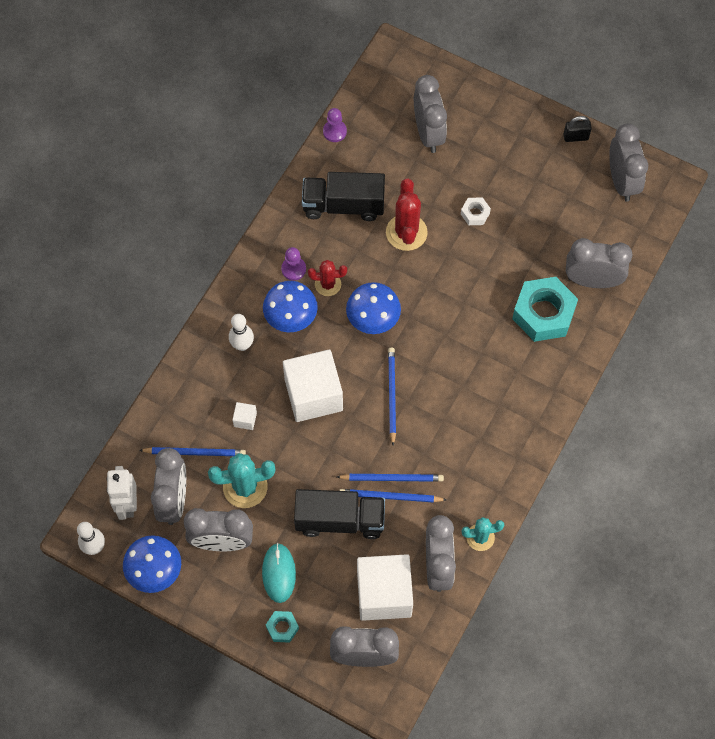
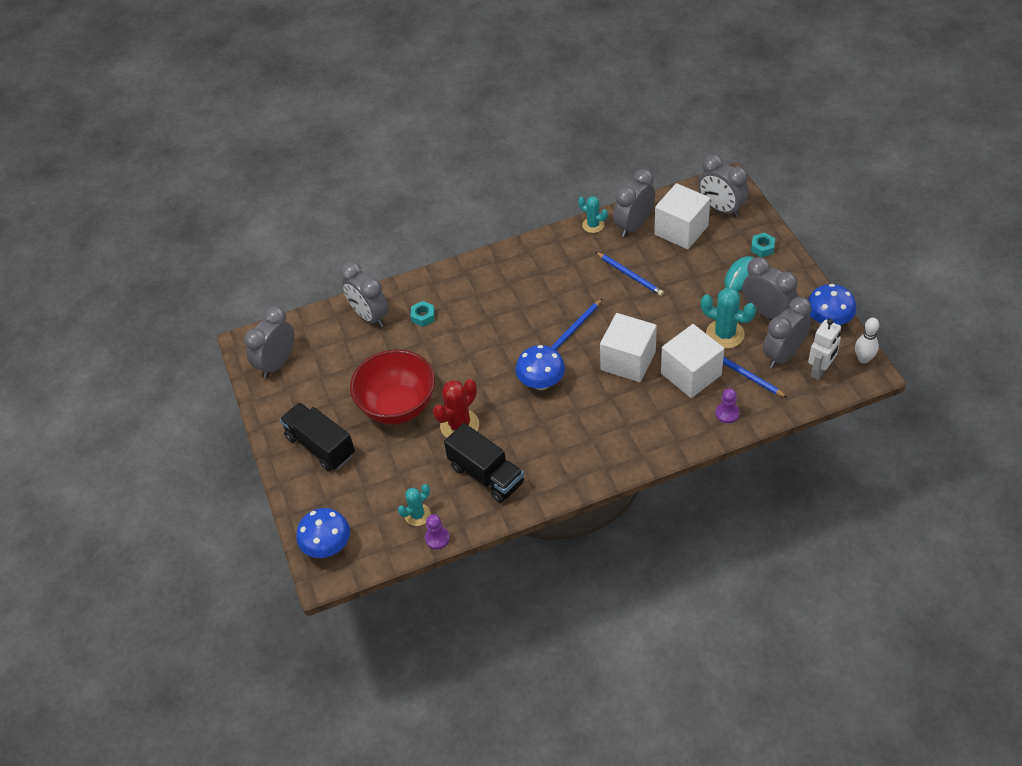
camera: 135 degrees left, 15 degrees down
white bowling pin [229,314,254,351] -> none
white cube [232,402,257,430] -> white cube [661,324,724,398], size x2.49
blue mushroom [263,281,318,332] -> blue mushroom moved to [296,508,350,558]
purple pawn [281,247,306,281] -> purple pawn moved to [716,388,740,423]
black truck [294,489,385,539] -> black truck moved to [280,402,355,471]
red cactus [308,260,347,296] -> none
blue pencil [337,474,444,482] -> none
grey clock [414,75,447,153] -> none
white nut [461,197,491,225] -> red bowl [350,349,435,425]
turquoise nut [512,277,578,342] -> turquoise nut [411,301,435,327], size x0.47
black padlock [563,116,592,142] -> none
none -> turquoise cactus [398,484,431,526]

